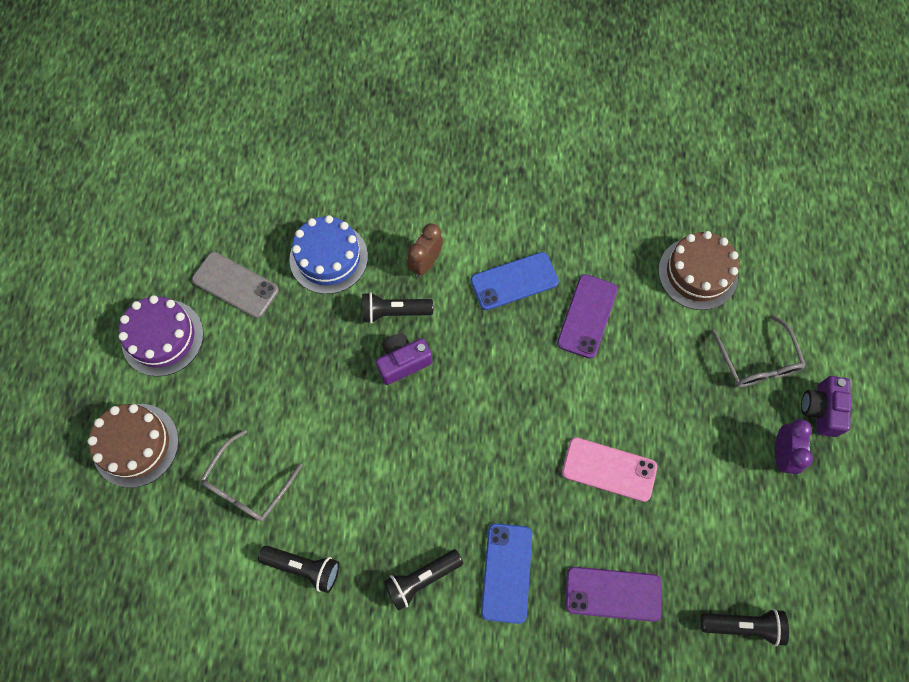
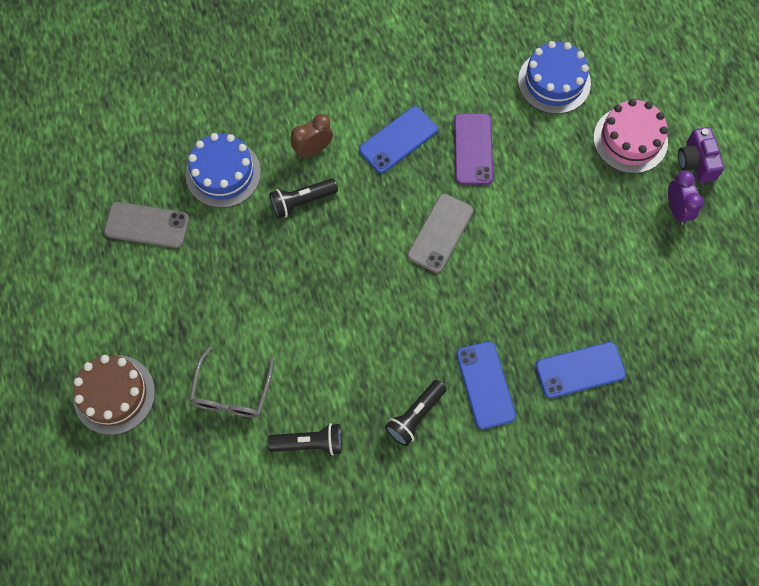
camera: 20 degrees left, 0 degrees up
purple cake [118,295,204,377] -> none
purple camera [376,333,432,385] -> none
brown clock [407,223,443,277] -> brown clock turned 45 degrees clockwise [291,114,333,159]
pink phone [562,437,657,502] -> none
purple phone [565,567,662,622] -> blue phone [536,342,626,398]
brown cake [658,231,739,310] -> blue cake [518,41,591,114]
black flashlight [700,609,789,646] -> none
grey glasses [711,314,806,387] -> pink cake [593,99,668,174]
none -> grey phone [407,194,474,273]

